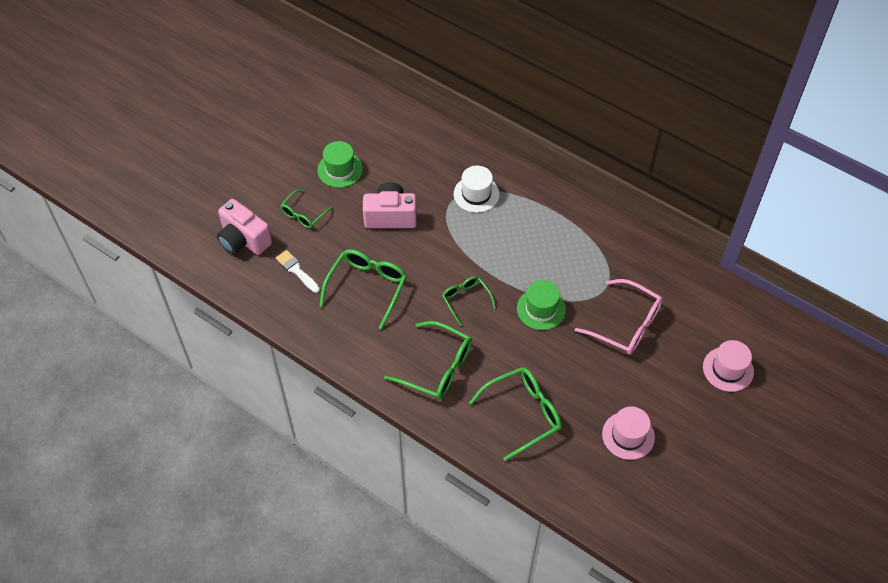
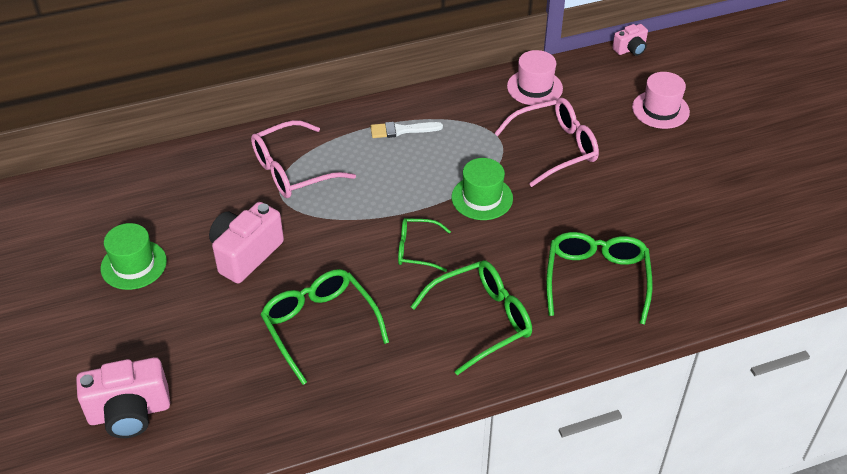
camera: 55 degrees left, 10 degrees down
white brush [276,250,320,293] -> white brush moved to [371,122,443,138]
green glasses [280,190,333,228] -> none
white hat [454,165,500,213] -> pink glasses [251,120,356,198]
pink hat [602,406,655,460] -> pink hat moved to [507,50,563,105]
none -> pink camera [612,24,648,56]

